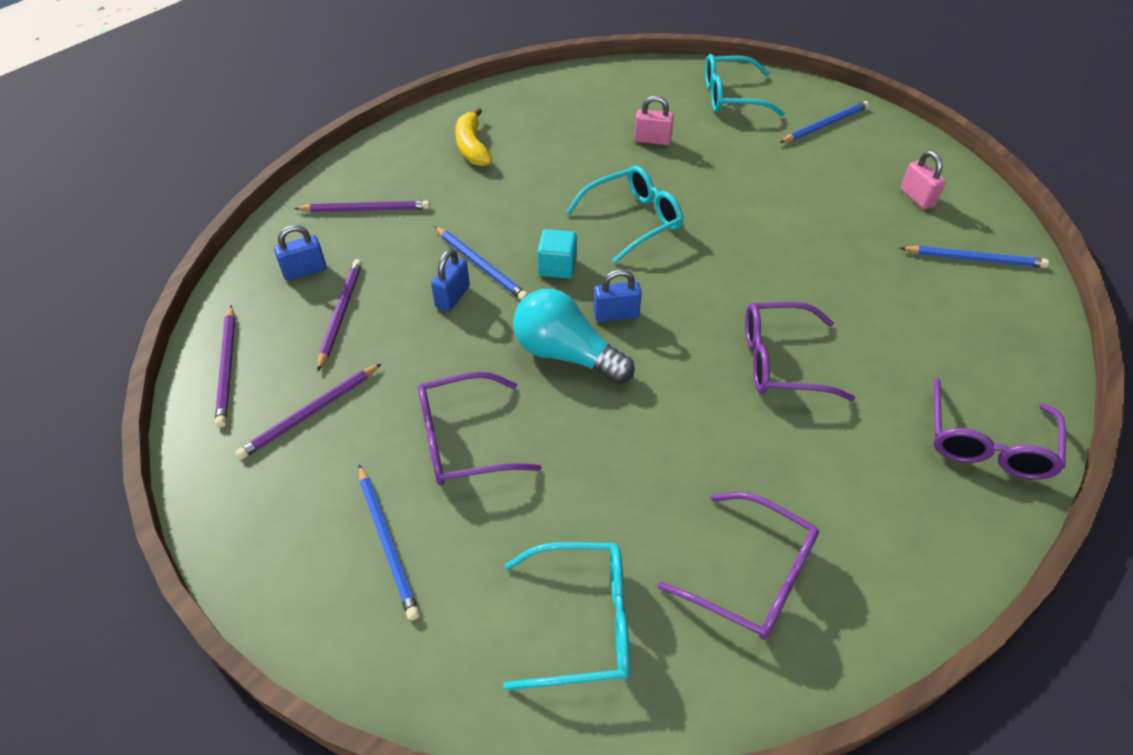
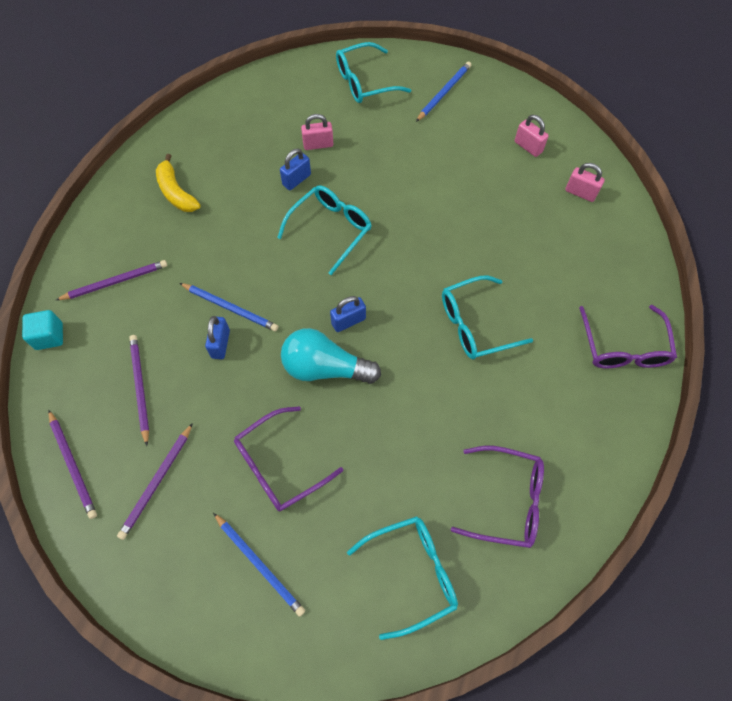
camera: 20 degrees left, 15 degrees up
blue padlock [274,225,326,281] -> blue padlock moved to [280,149,311,190]
turquoise cube [537,229,577,279] -> turquoise cube moved to [22,310,63,350]
purple glasses [745,302,855,401] -> turquoise glasses [442,276,533,359]
blue pencil [900,246,1049,268] -> pink padlock [565,163,605,202]

